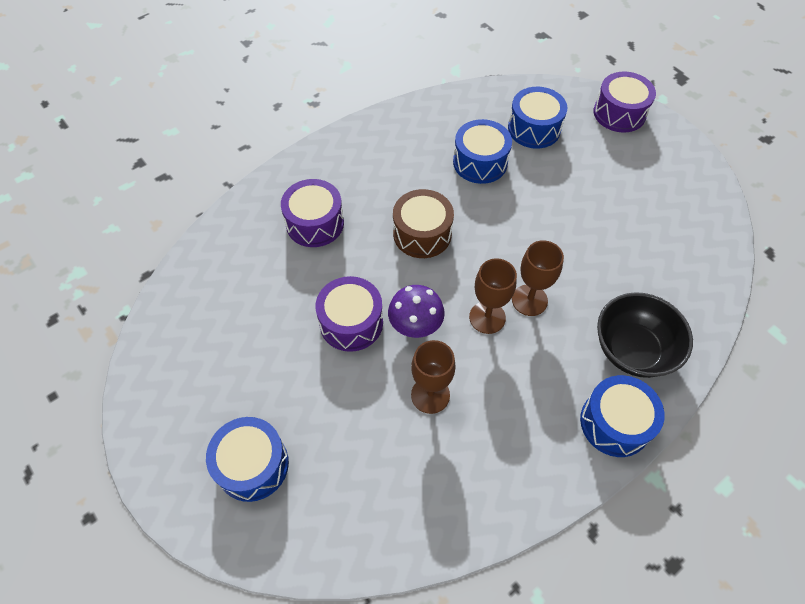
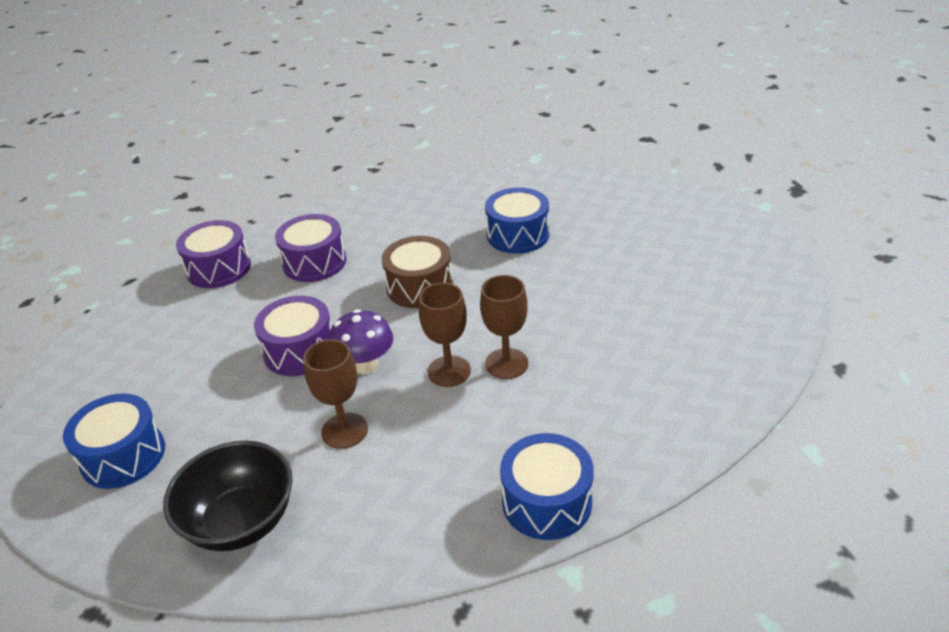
camera: 20 degrees right, 20 degrees down
blue drum [508,87,567,149] -> none
purple drum [593,72,656,132] -> purple drum moved to [176,220,251,288]
black bowl [597,292,693,378] -> black bowl moved to [163,440,293,551]

